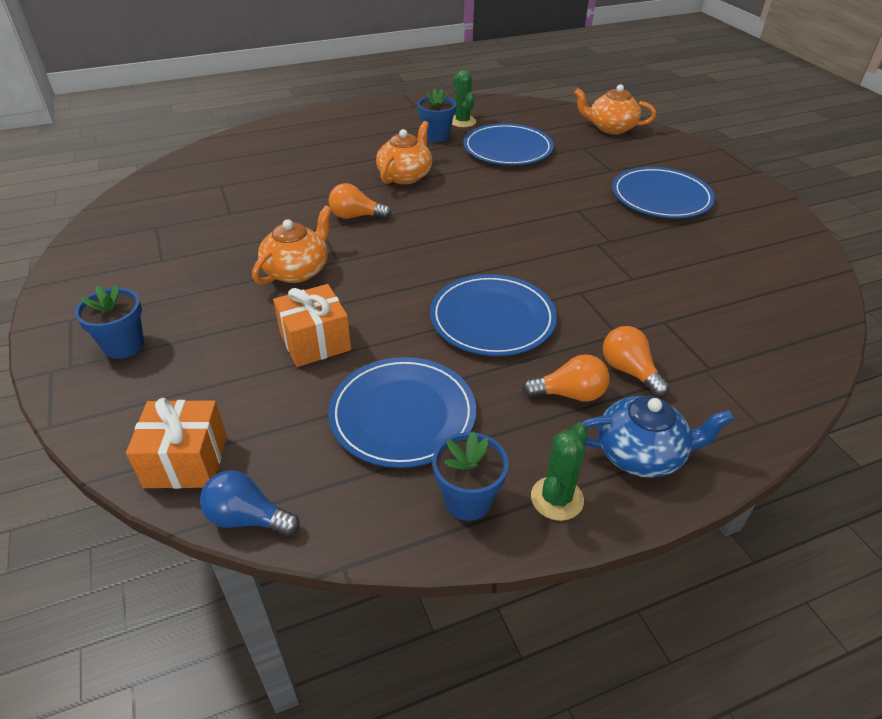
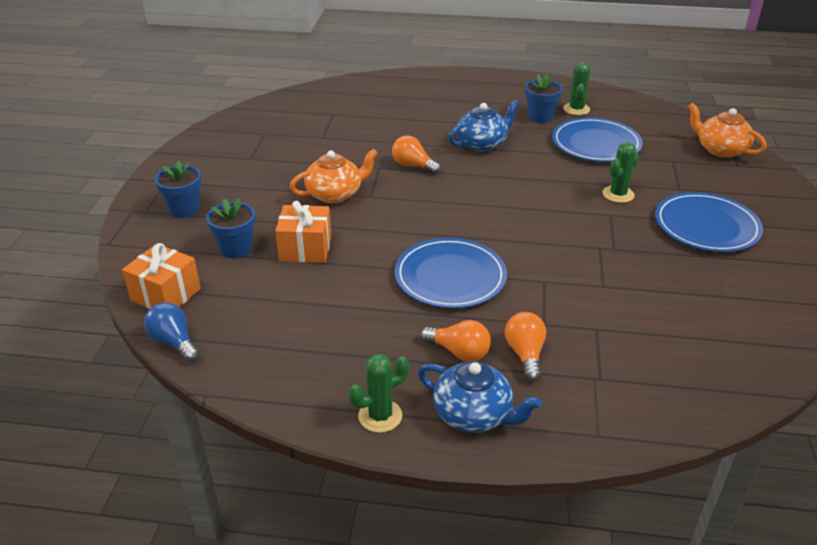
camera: 30 degrees right, 5 degrees down
blue plate [328,357,476,468] -> none
orange teapot [376,121,432,184] -> blue teapot [449,100,520,152]
blue flower pot [432,431,509,521] -> blue flower pot moved to [206,198,255,259]
none -> green cactus [603,142,639,203]

